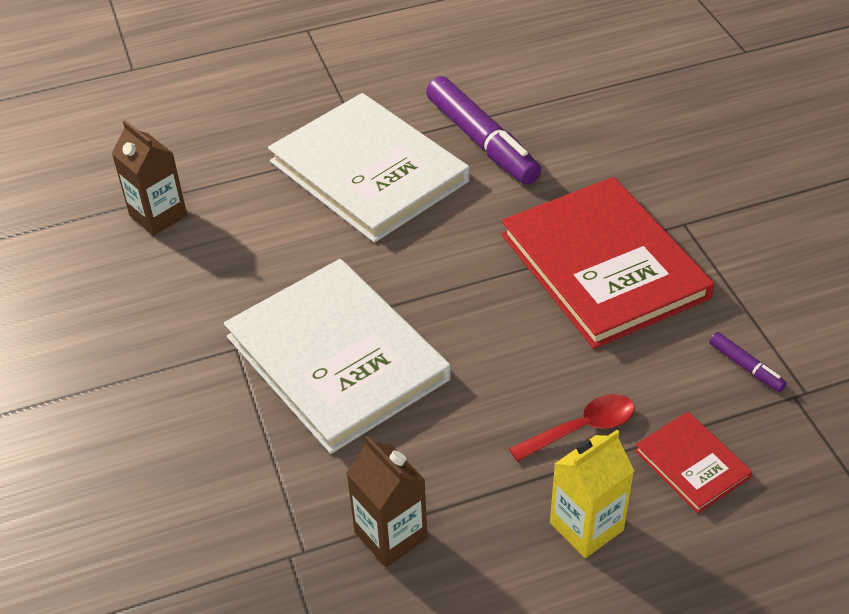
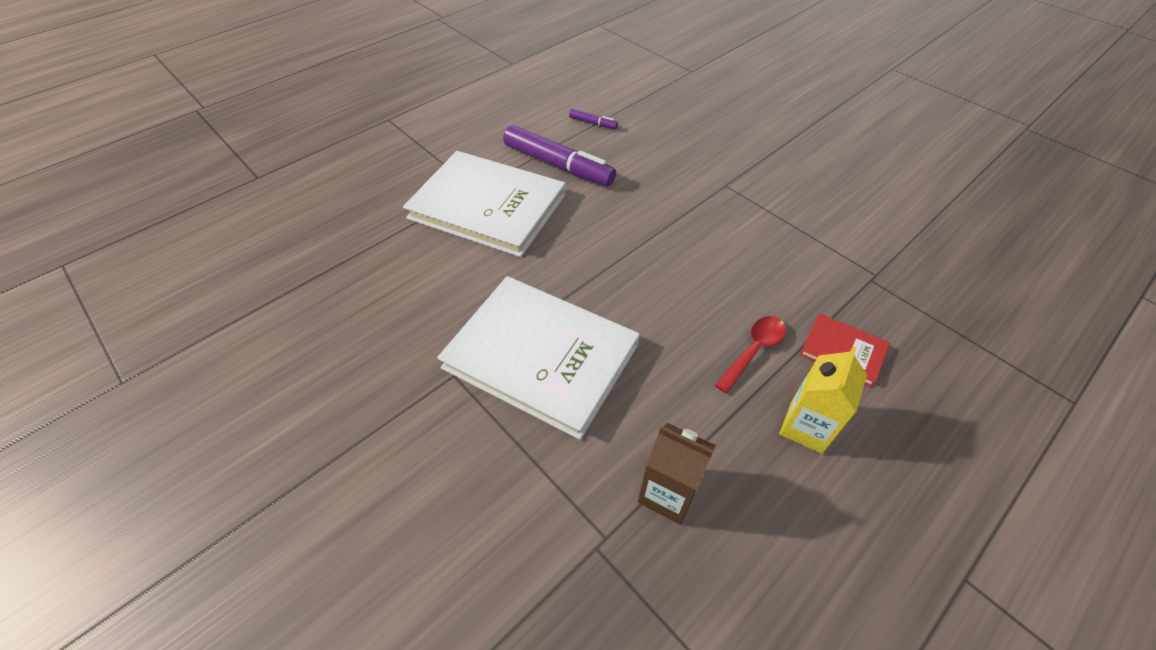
camera: 25 degrees left, 5 degrees up
brown carton [112,120,187,236] -> none
red book [501,177,714,349] -> none
purple marker [709,332,787,392] -> purple marker moved to [569,109,618,129]

